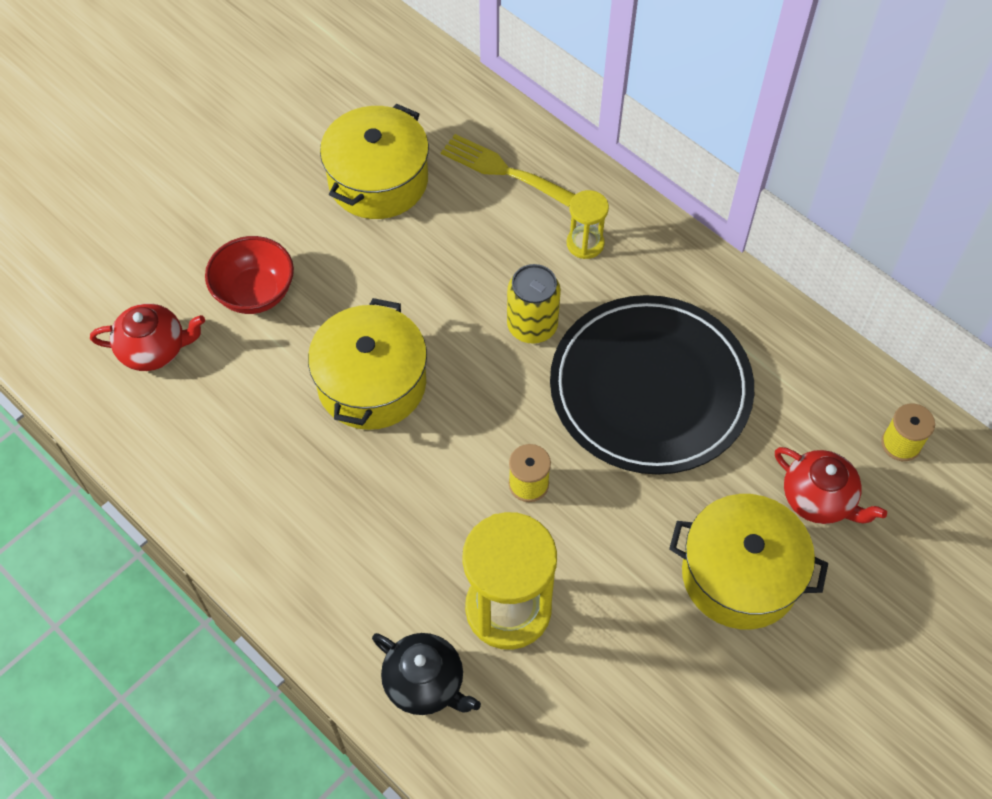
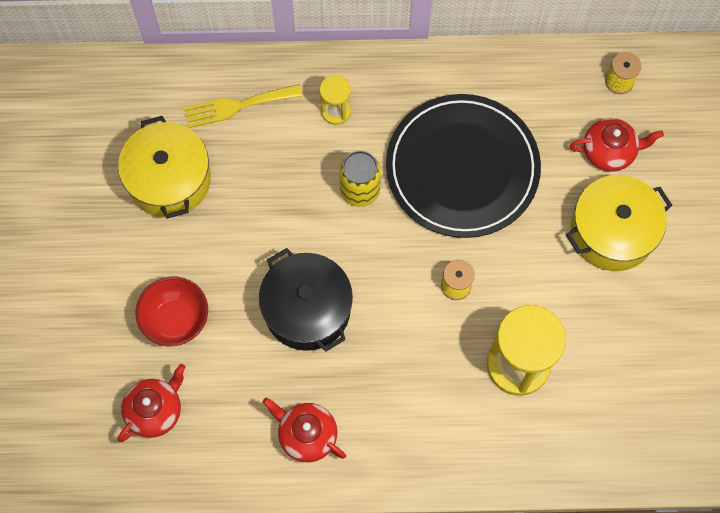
camera: 45 degrees left, 10 degrees up
yellow pot [308,298,427,430] -> black pot [259,248,353,352]
black teapot [372,633,481,715] -> none
none -> red teapot [263,397,346,462]

